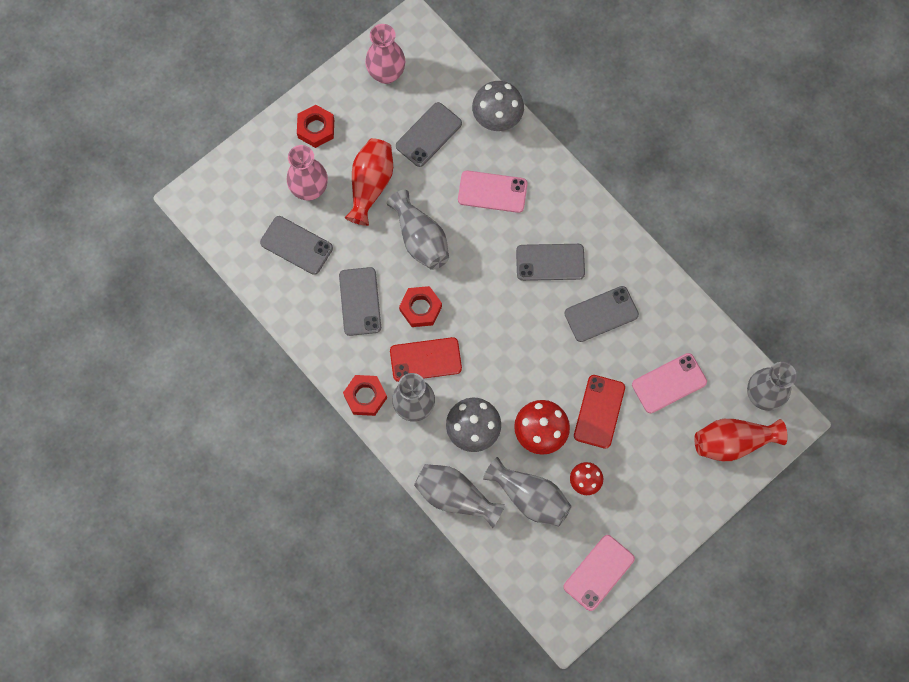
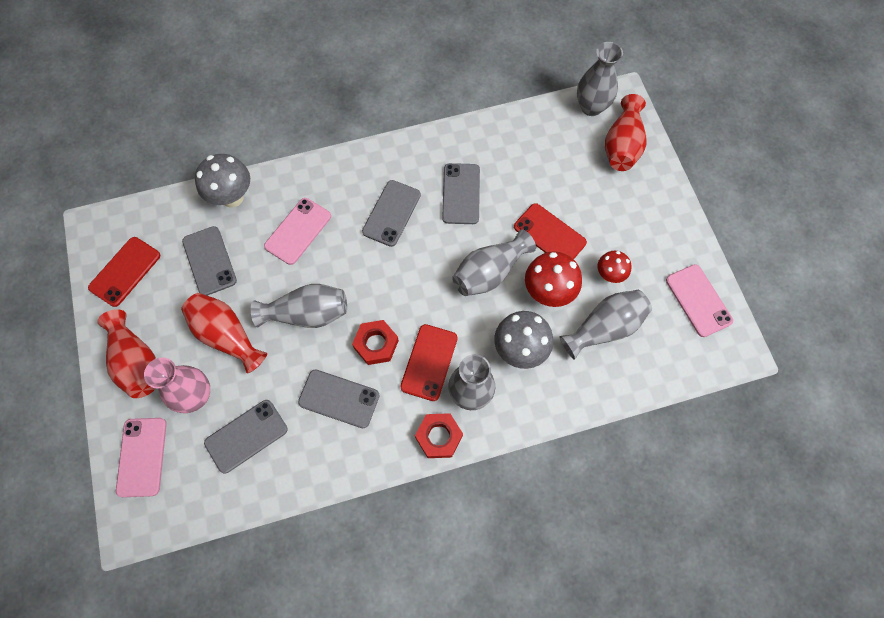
camera: 65 degrees left, 5 degrees down
red nut [297,105,334,148] -> red vase [97,309,156,398]
pink vase [365,24,405,84] -> red phone [88,237,160,307]
grey vase [414,464,505,528] -> grey vase moved to [452,229,536,296]
pink phone [632,353,707,413] -> pink phone moved to [116,418,167,497]

